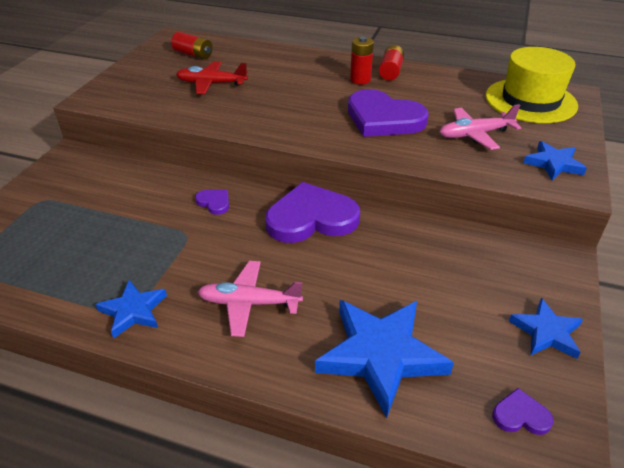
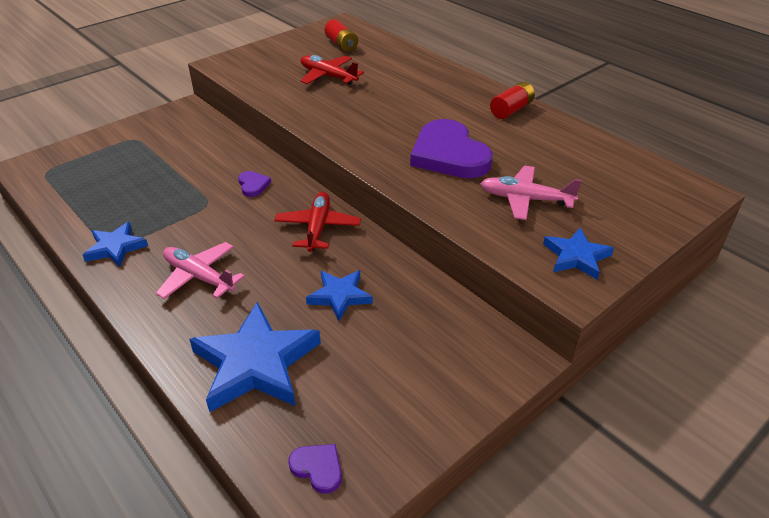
camera: 30 degrees right, 0 degrees up
purple heart [265,182,360,243] -> red plane [274,192,361,252]
red battery [350,36,374,84] -> none
yellow hat [486,47,578,123] -> none
blue star [509,298,583,359] -> blue star moved to [306,270,373,321]

